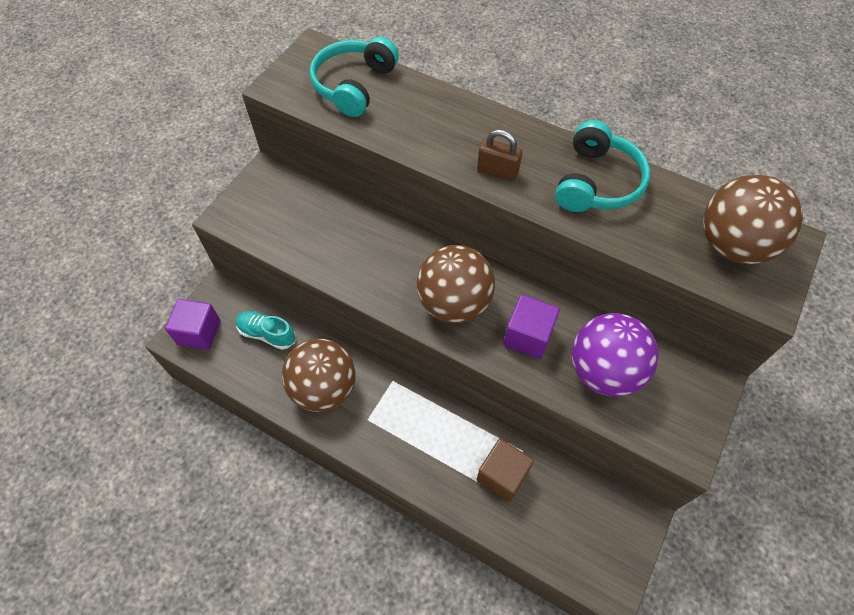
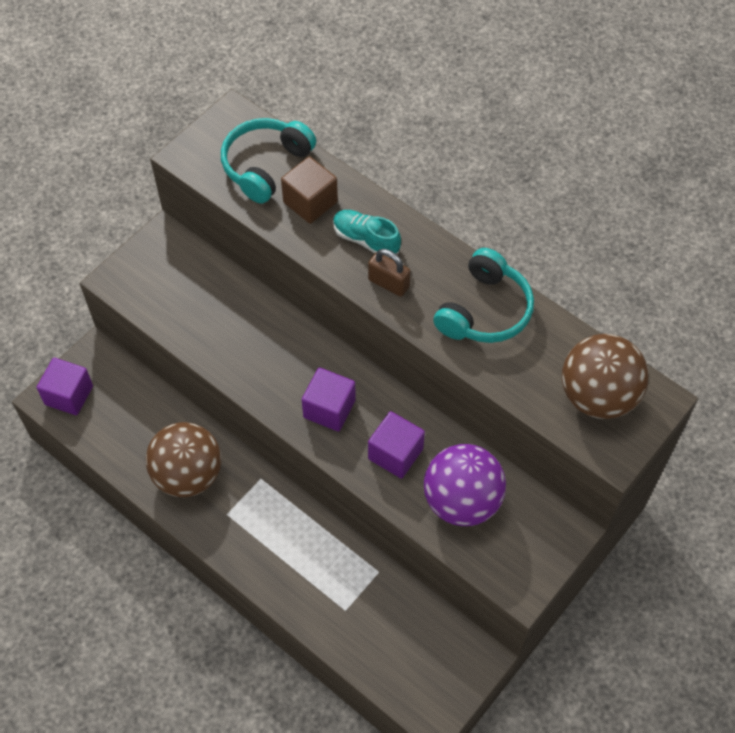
camera: 10 degrees right, 0 degrees up
turquoise shoe [235,311,295,350] -> turquoise shoe moved to [333,210,401,258]
brown ball [416,245,495,323] -> purple cube [302,367,356,432]
brown cube [476,438,534,502] -> brown cube moved to [281,156,338,224]

